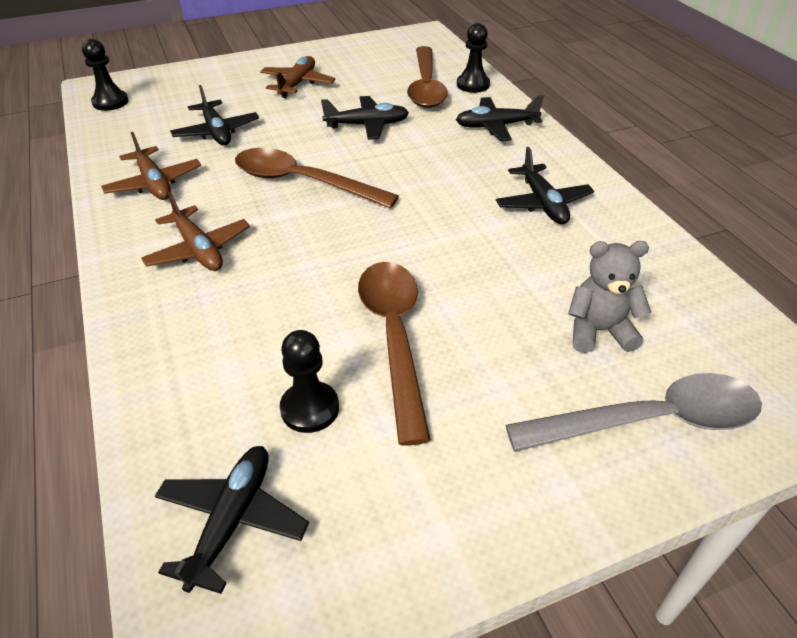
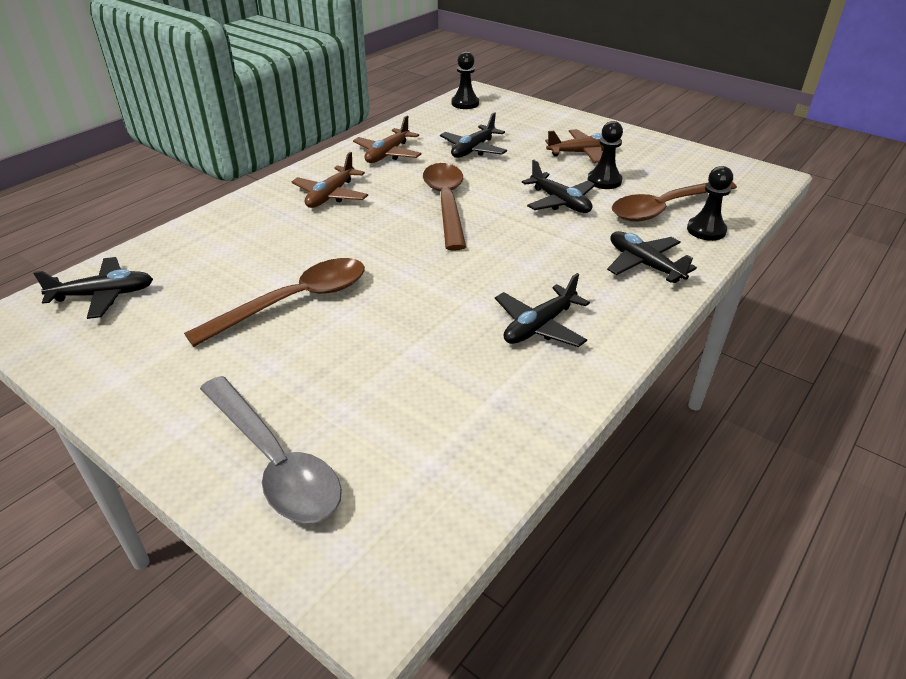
camera: 60 degrees right, 5 degrees down
black pawn [280,330,339,433] -> black pawn moved to [587,121,623,189]
grey teddy bear [568,241,651,353] -> none

